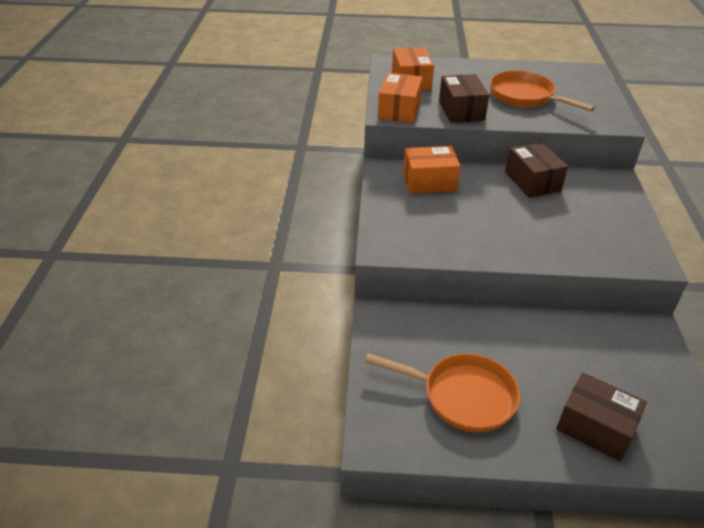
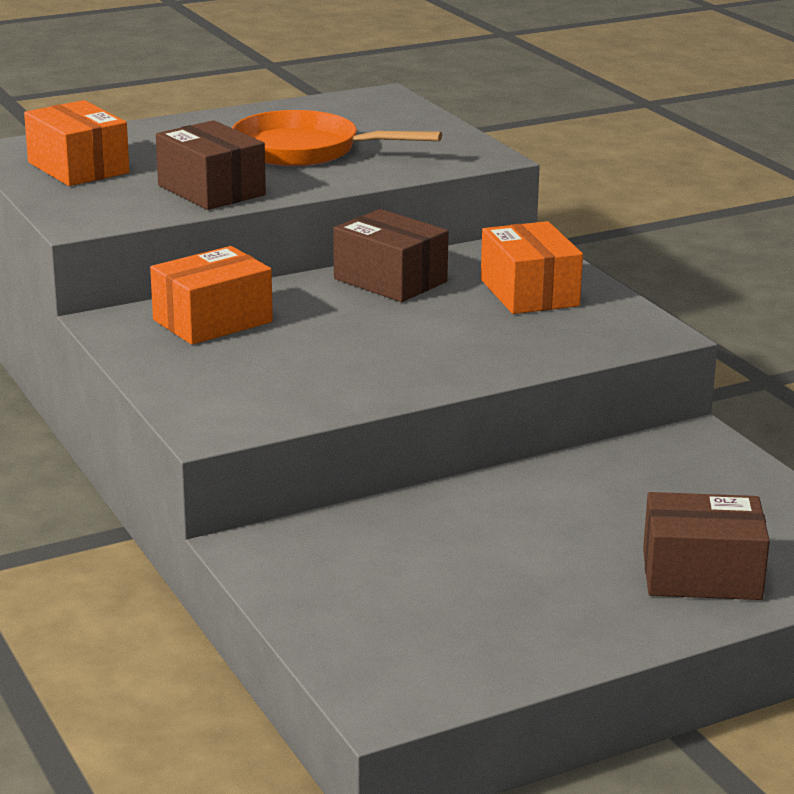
camera: 30 degrees left, 15 degrees down
orange pan [365,353,520,433] -> none
orange box [378,73,423,123] -> orange box moved to [481,221,583,314]

